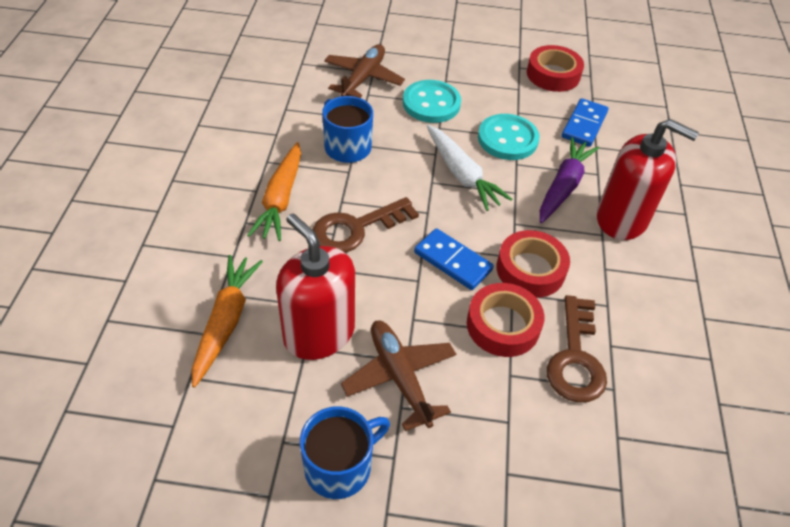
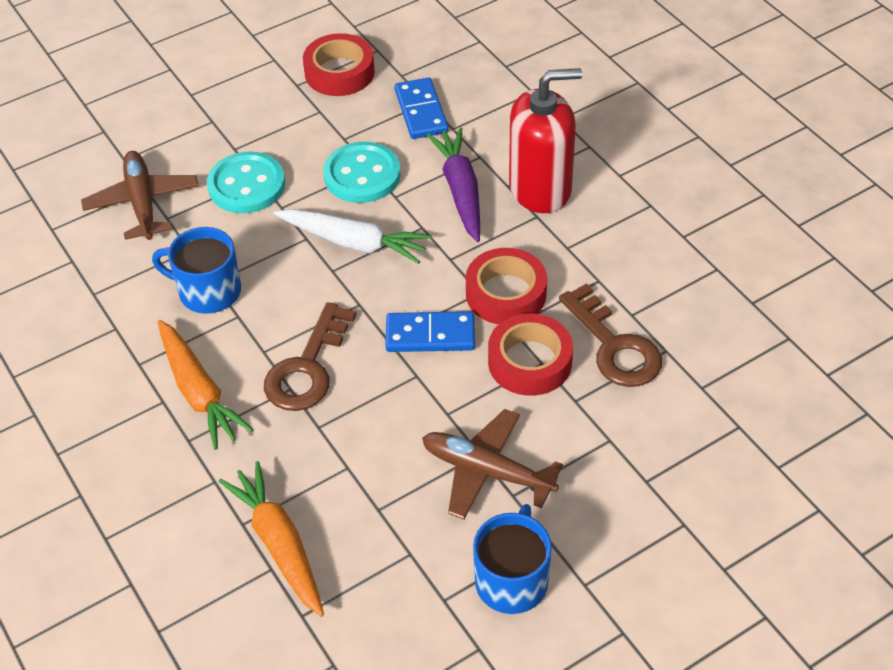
camera: 35 degrees left, 0 degrees up
red soap dispenser [276,214,355,360] -> none

